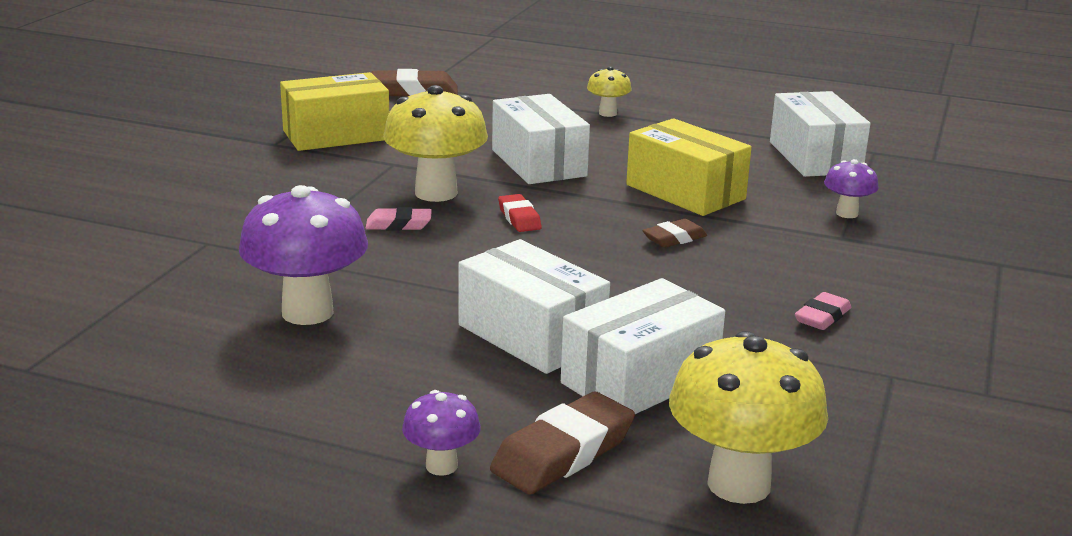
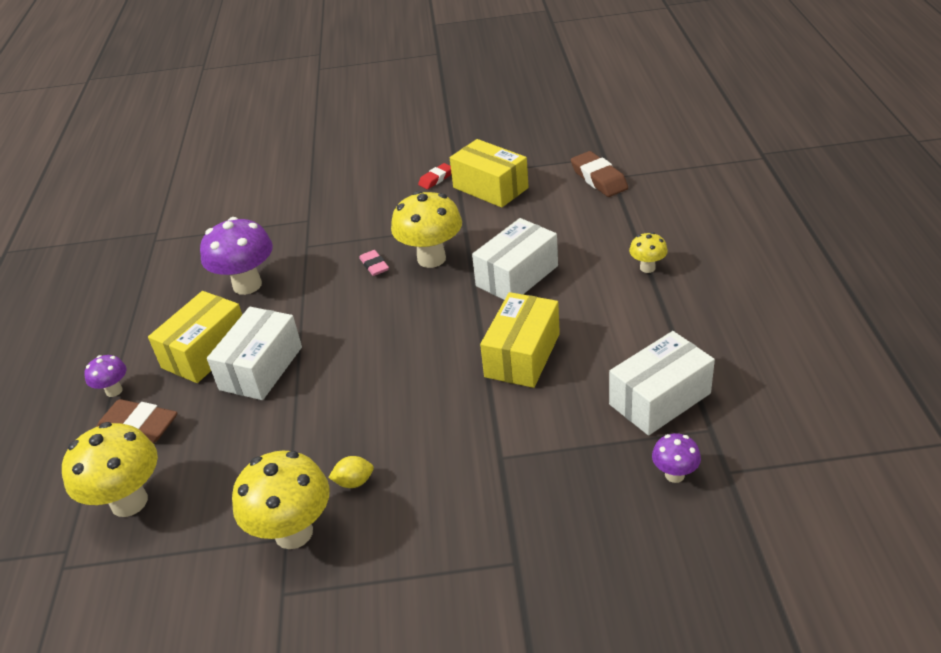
camera: 70 degrees right, 15 degrees up
red eraser [498,194,542,232] -> red eraser moved to [418,163,451,189]
white box [561,278,725,414] -> none
brown eraser [642,219,707,248] -> none
pink eraser [795,292,851,330] -> yellow lemon [328,456,374,488]
purple mushroom [824,159,879,218] -> purple mushroom moved to [652,433,701,483]
none -> yellow box [148,291,242,383]
none -> yellow mushroom [232,451,330,549]

